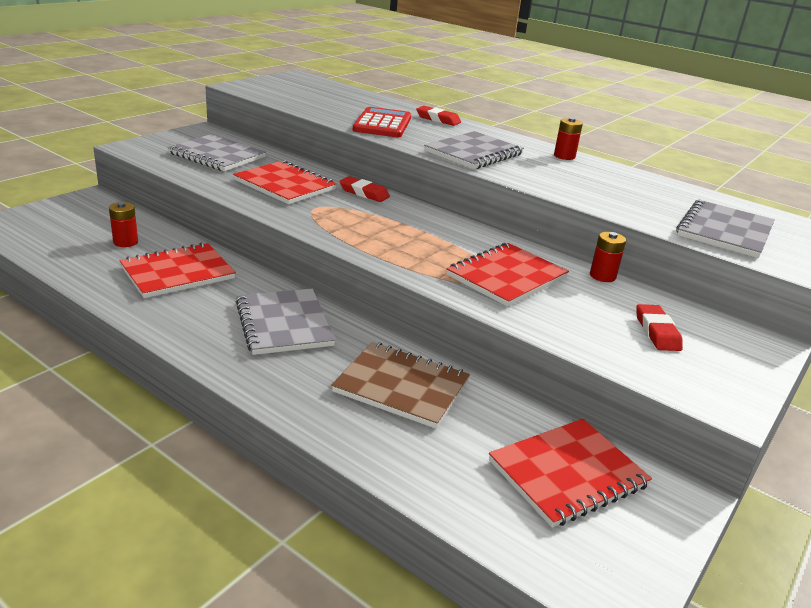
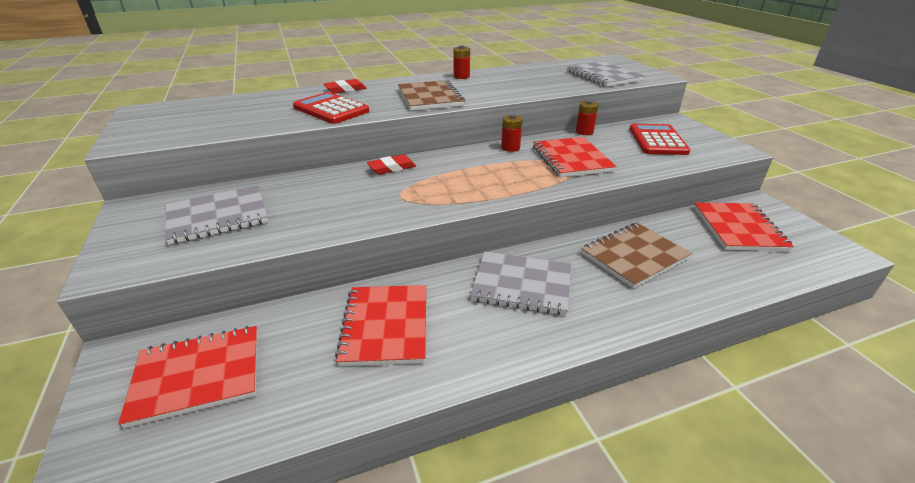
camera: 55 degrees left, 5 degrees up
red battery [109,202,138,247] -> red battery moved to [501,114,522,152]
red notebook [233,161,336,204] -> red notebook moved to [118,326,258,428]
grey notebook [424,131,524,169] -> brown notebook [398,80,465,110]
red eraser [636,304,683,351] -> red calculator [629,124,691,155]

